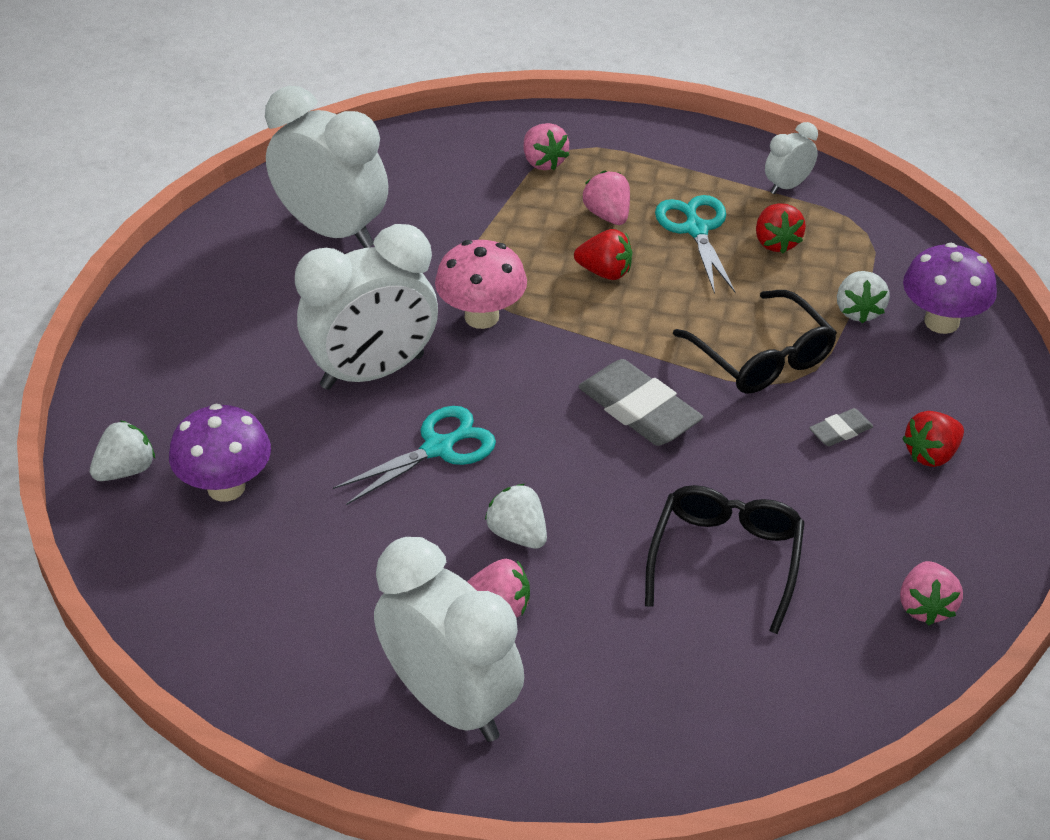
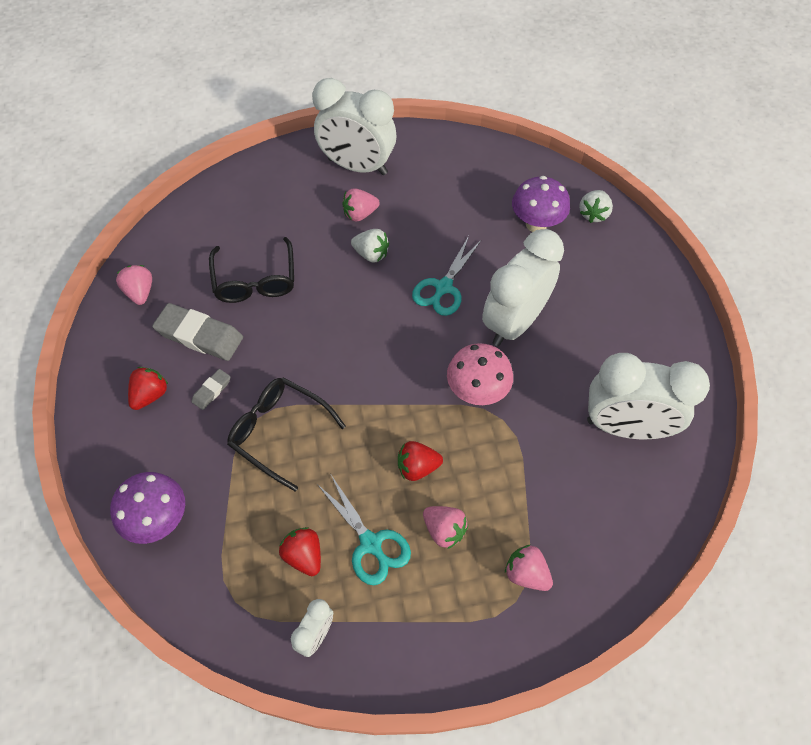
camera: 155 degrees right, 15 degrees up
grey eraser [578,359,703,446] -> grey eraser moved to [152,303,243,361]
white strawberry [837,271,890,323] -> none

